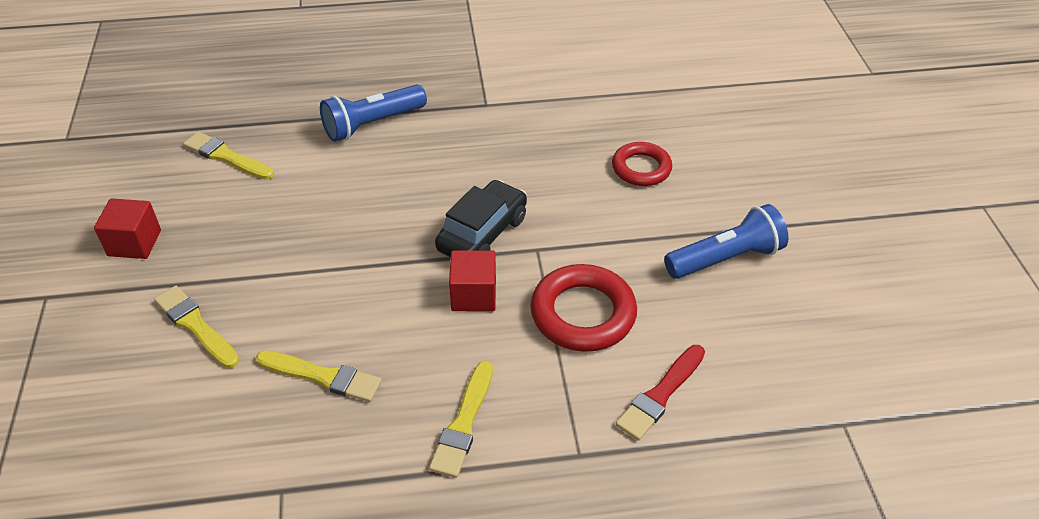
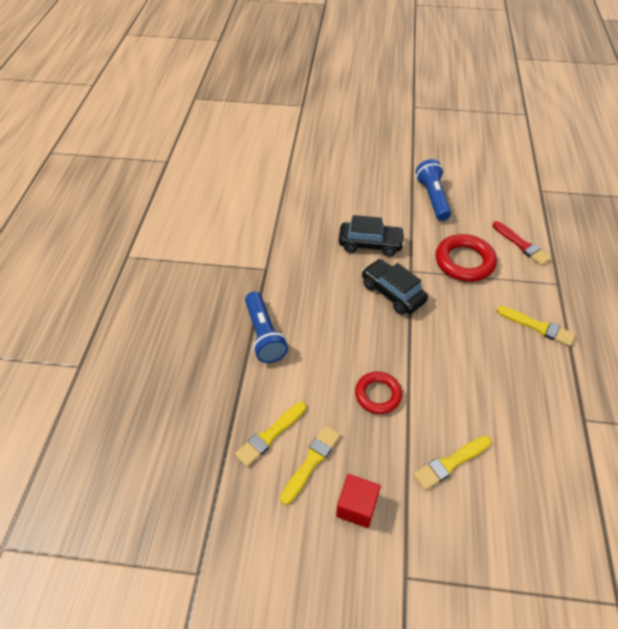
camera: 75 degrees left, 5 degrees up
yellow brush [256,350,382,402] -> yellow brush moved to [280,425,340,505]
red cube [449,250,496,311] -> none
red ring [612,142,672,186] -> red ring moved to [355,372,402,414]
none -> black car [339,215,405,257]

